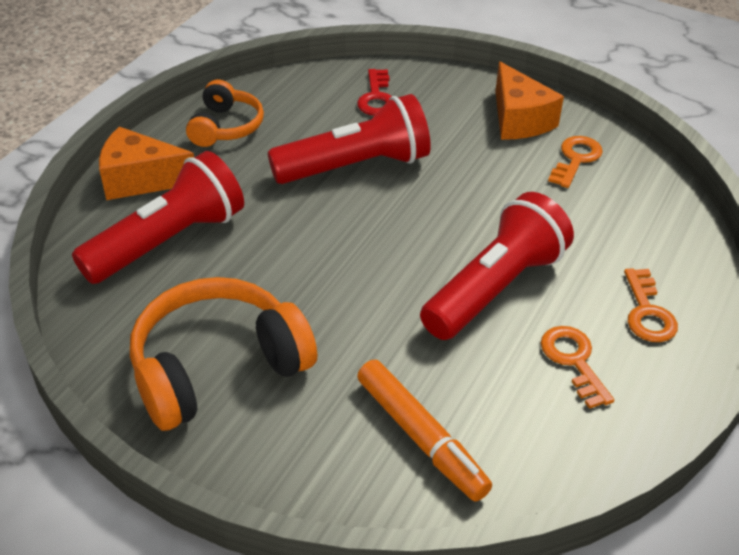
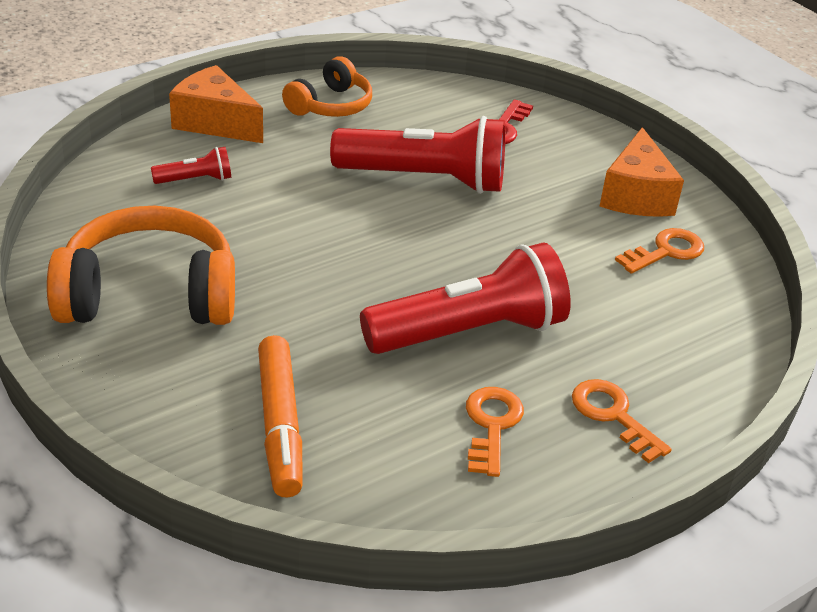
camera: 25 degrees right, 5 degrees down
red flashlight [72,151,244,284] -> red flashlight [151,147,231,184], size x0.44
orange key [624,268,678,342] -> orange key turned 120 degrees clockwise [572,379,672,463]

